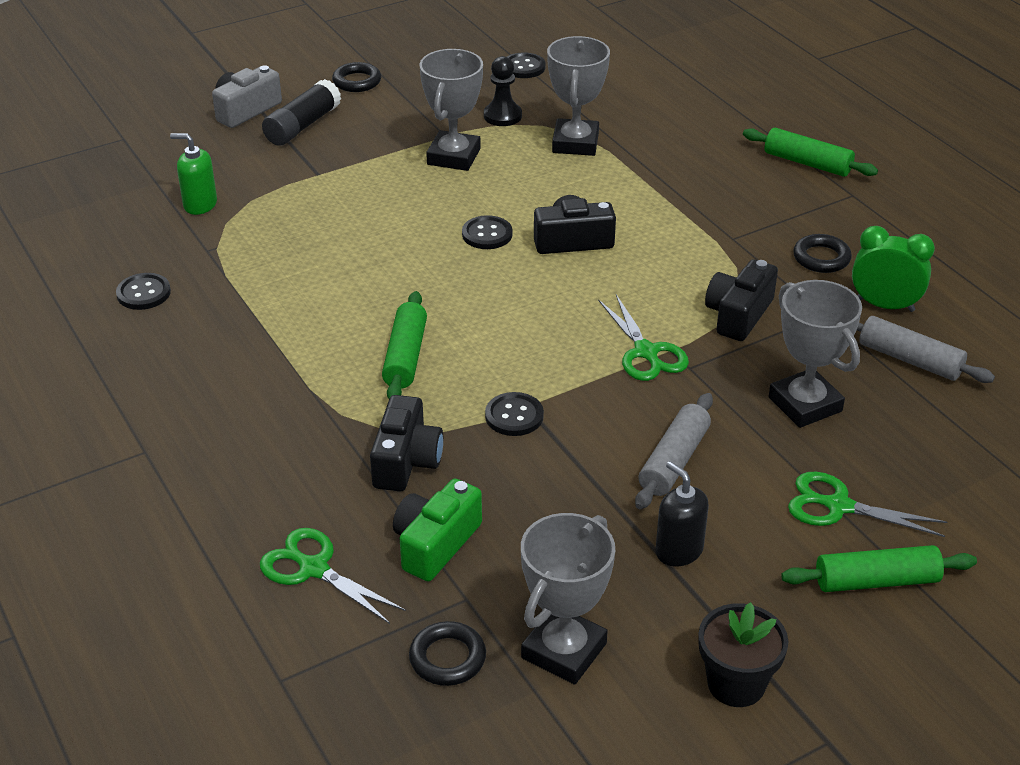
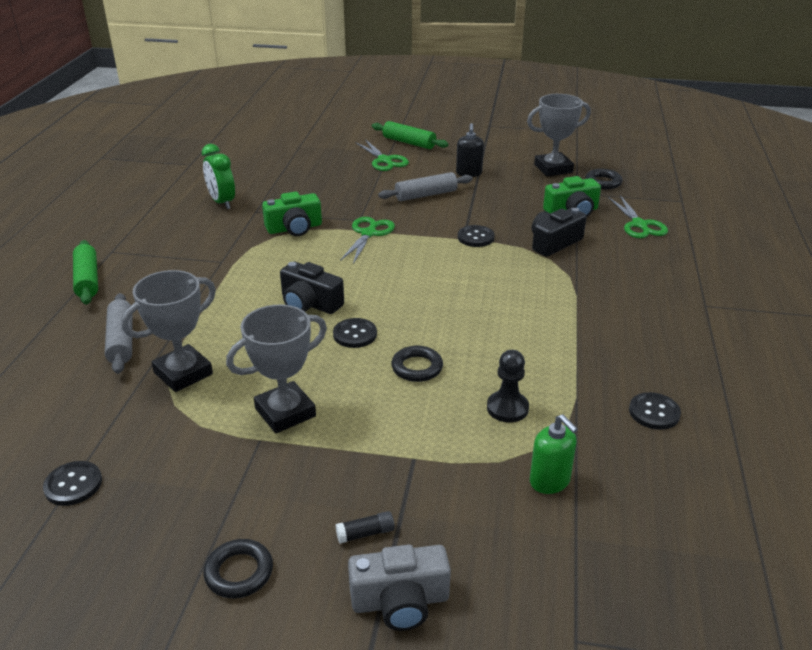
camera: 140 degrees left, 5 degrees down
black glue stick [262,79,341,146] -> black glue stick [336,511,395,544], size x0.49
green rolling pin [382,291,427,399] -> none
black pawn [484,56,522,126] -> black pawn moved to [487,350,529,423]
black flower pot [699,602,789,707] -> none
black camera [705,259,778,341] -> green camera [262,191,322,236]
grey trophy [769,280,862,428] -> none
black ring [793,234,852,273] -> black ring moved to [391,346,443,382]
grey rolling pin [857,316,995,383] -> grey rolling pin moved to [105,293,133,374]

